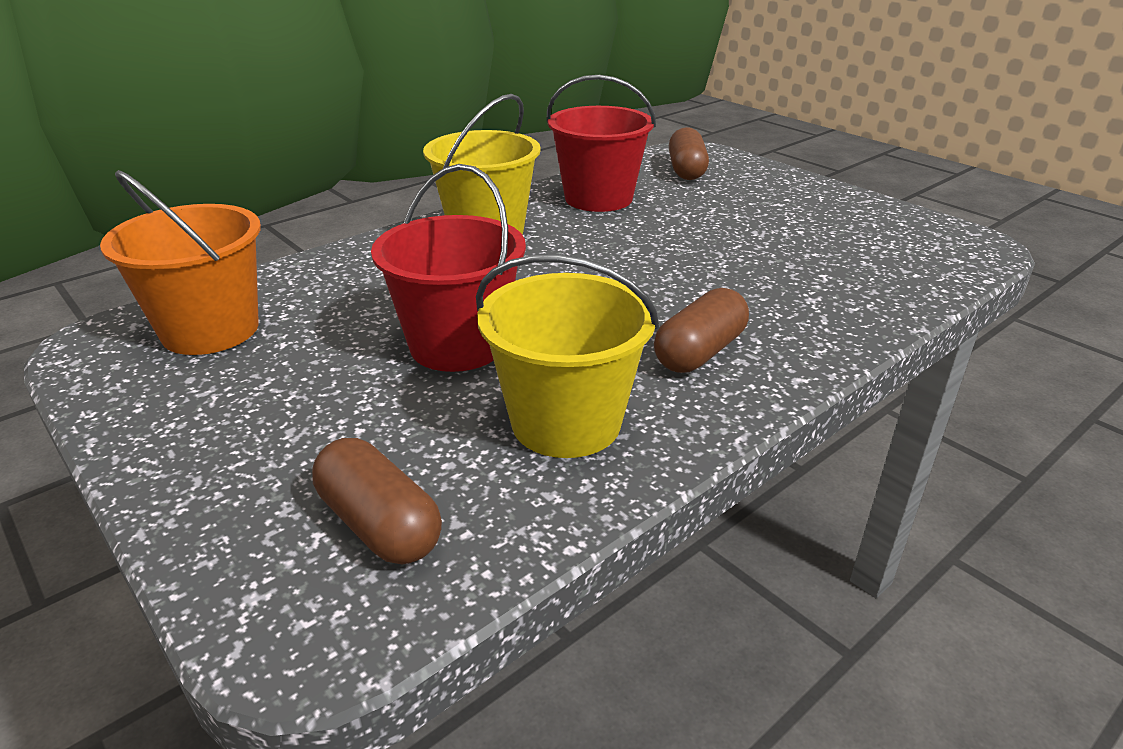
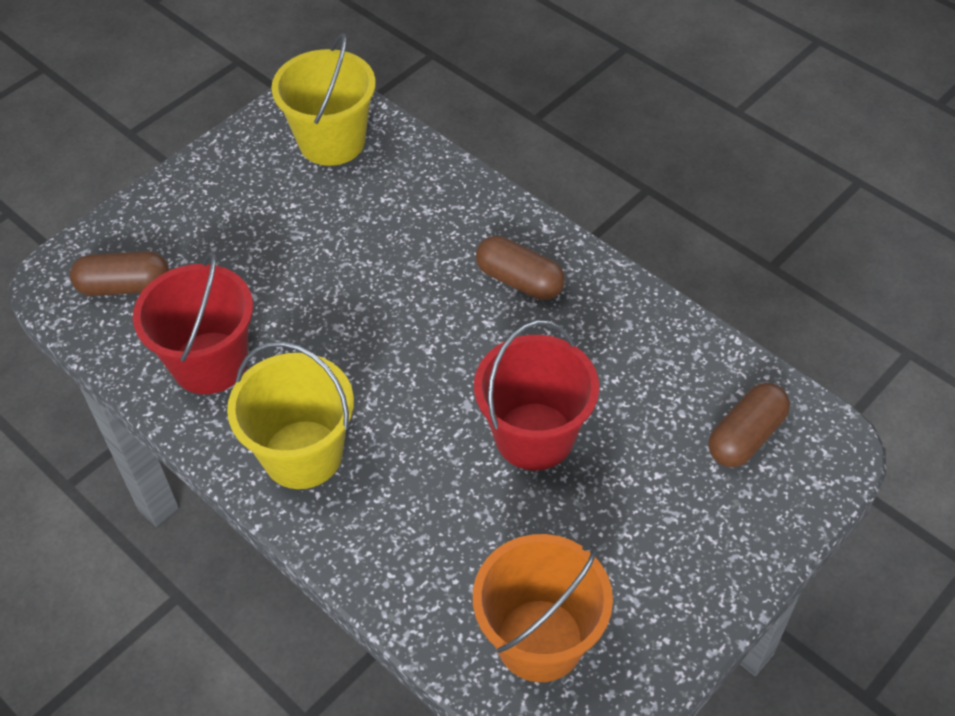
camera: 95 degrees left, 20 degrees up
yellow bucket [476,255,659,458] -> yellow bucket moved to [271,33,376,166]

